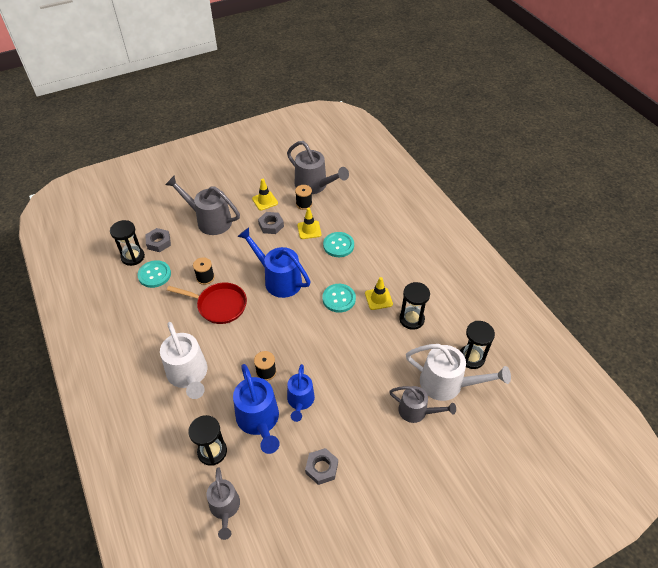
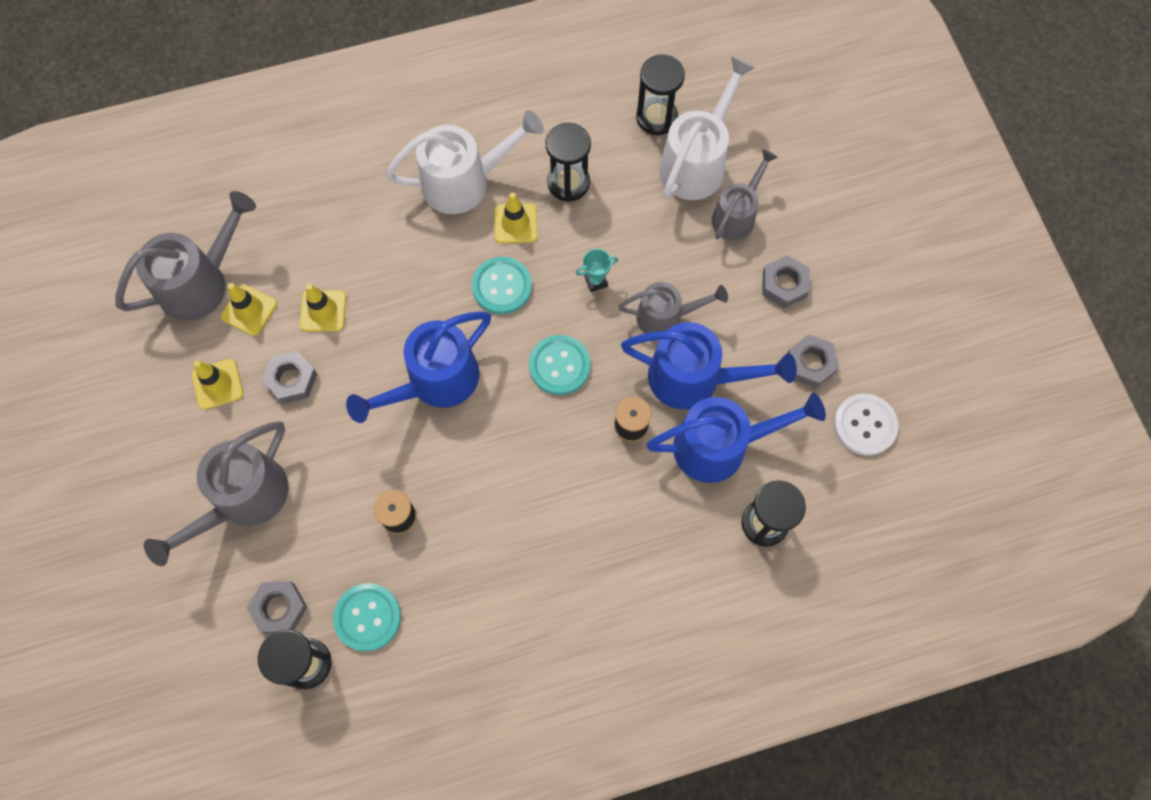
camera: 80 degrees left, 20 degrees up
white watering can [160,322,207,399] -> white watering can moved to [386,110,544,214]
red pan [167,283,247,324] -> none
grey watering can [206,467,240,540] -> grey watering can moved to [618,282,728,334]
blue watering can [287,364,315,422] -> blue watering can [621,322,797,409], size x1.55
black spool [295,185,312,210] -> yellow traffic cone [221,283,277,336]
turquoise button [323,232,354,257] -> turquoise button moved to [529,335,590,395]
none -> turquoise trophy [576,249,618,292]
none -> grey nut [762,255,810,308]
none -> white button [834,394,898,456]

